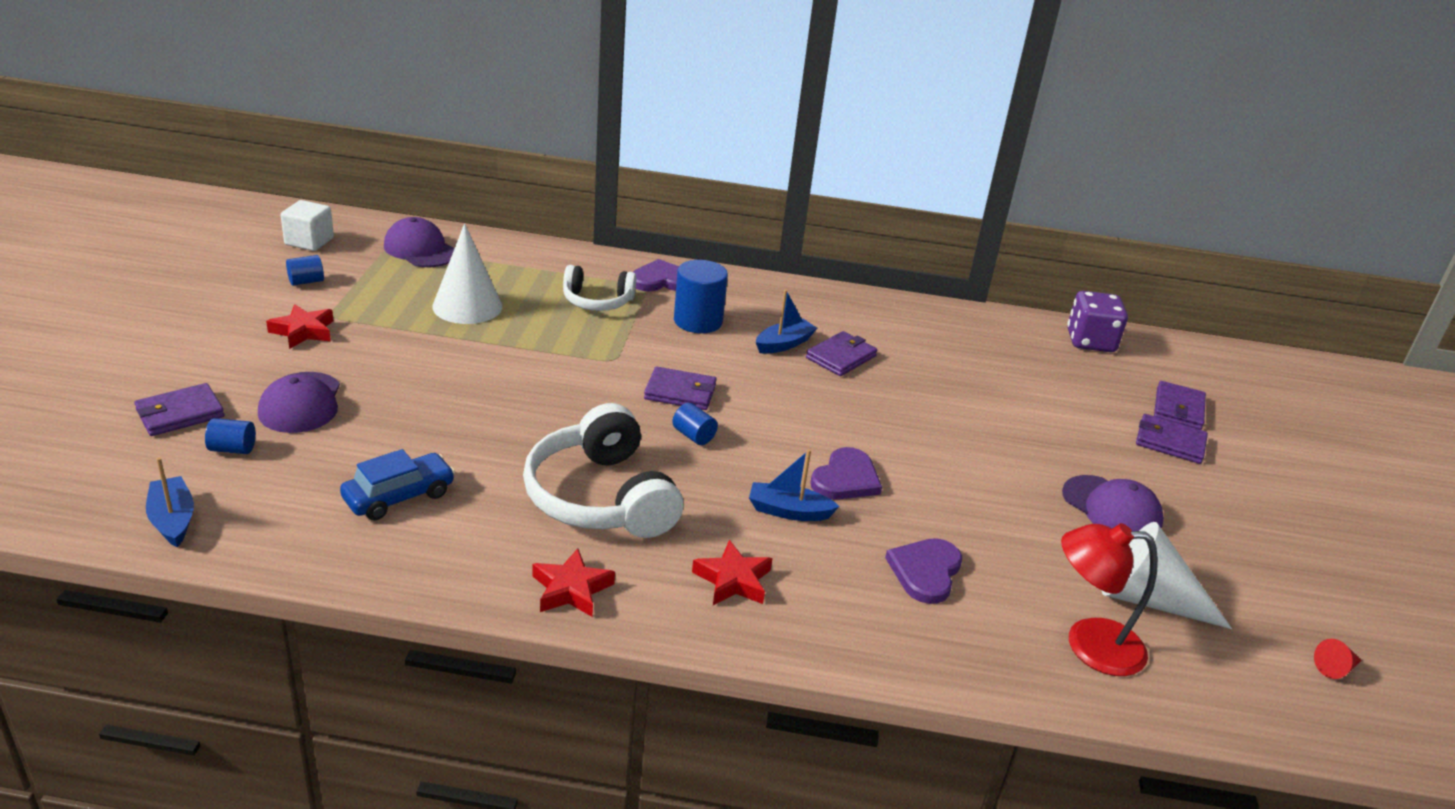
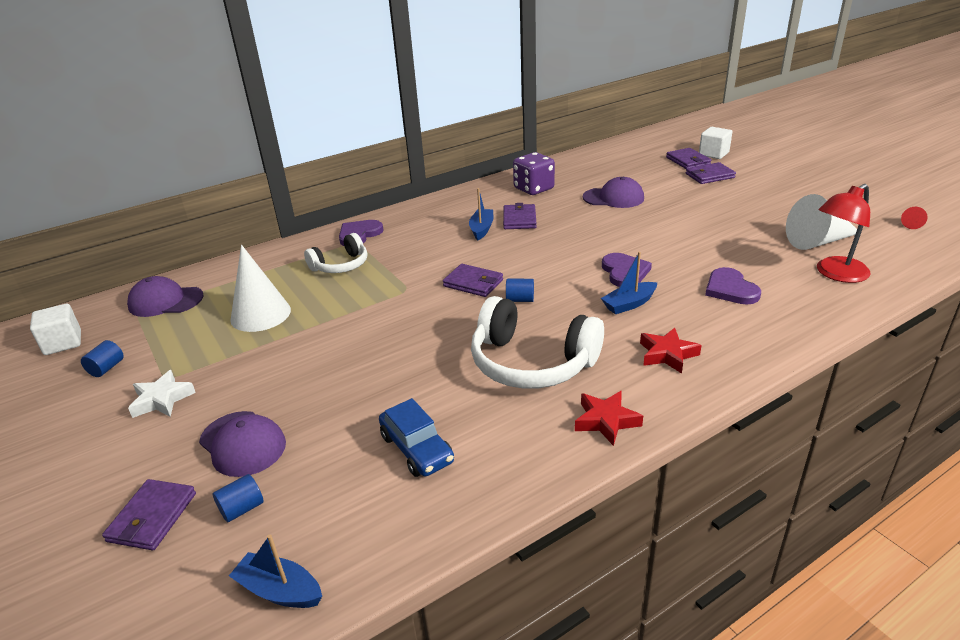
camera: 35 degrees left, 0 degrees up
red star [266,304,334,349] -> white star [128,370,196,418]
blue car [340,449,455,520] -> blue car turned 135 degrees clockwise [379,398,454,477]
purple wallet [644,367,717,410] -> purple wallet turned 60 degrees clockwise [443,264,503,297]
blue cylinder [674,260,728,333] -> none
purple cap [1062,475,1164,531] -> purple cap moved to [583,177,644,208]
purple dice [1067,291,1128,352] -> purple dice moved to [513,152,555,195]
none -> white cube [699,127,732,159]

